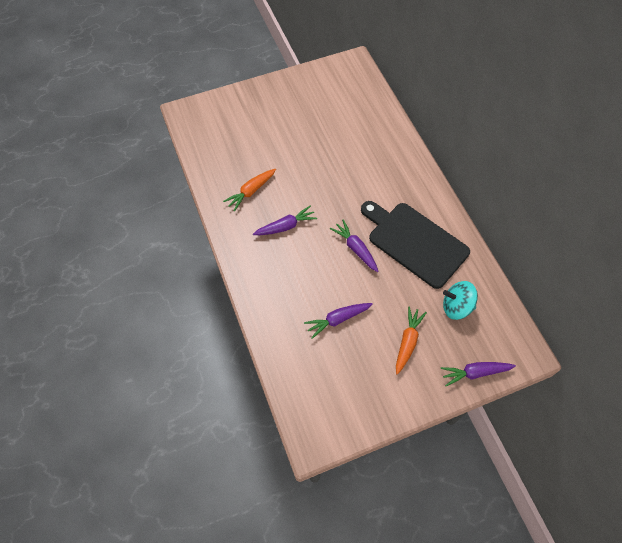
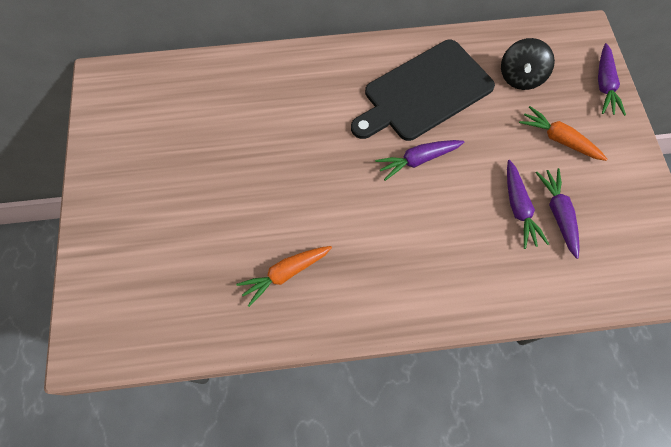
camera: 75 degrees left, 5 degrees up
orange carrot [223,169,276,212] -> orange carrot turned 90 degrees clockwise [236,246,332,307]
purple carrot [253,205,317,235] -> purple carrot moved to [536,168,580,259]
turquoise spinning top [443,281,478,320] -> black spinning top [501,38,555,90]

